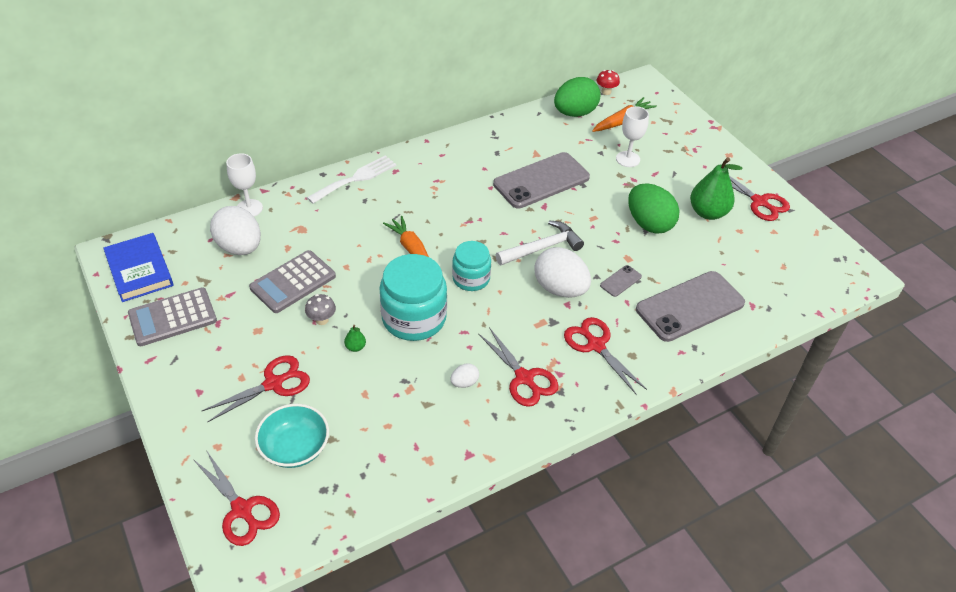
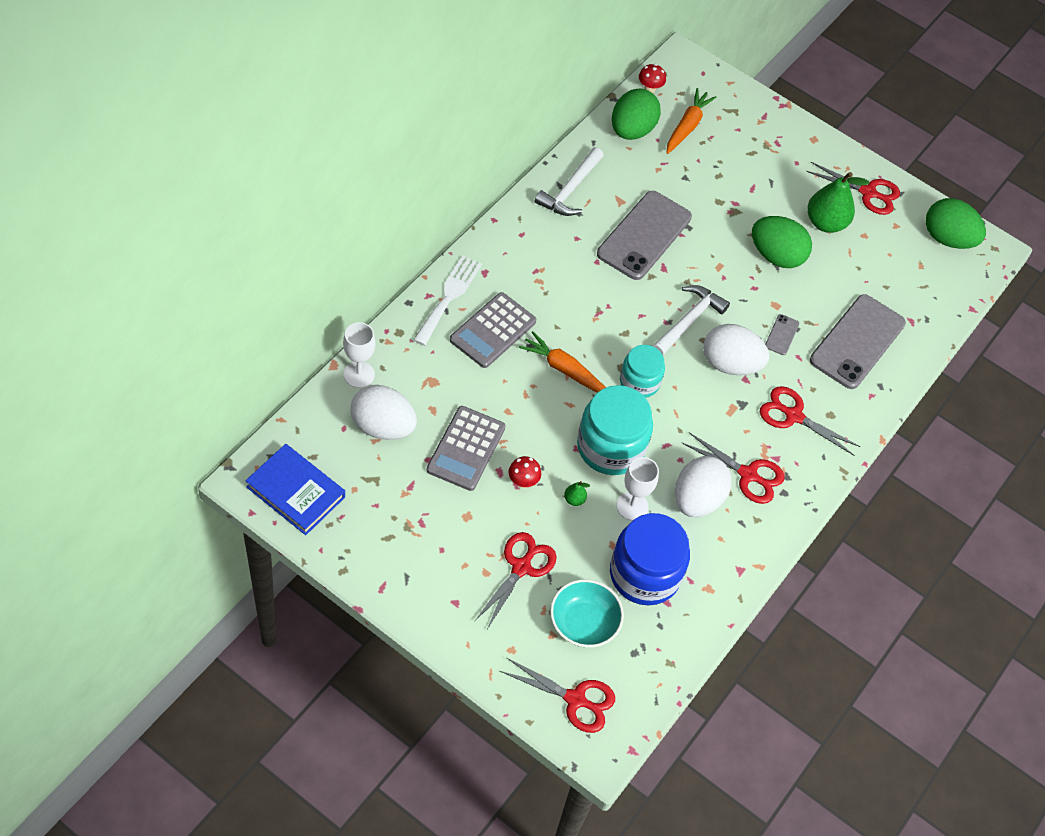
camera: 30 degrees left, 10 degrees up
grey calculator [128,287,217,346] -> grey calculator moved to [450,292,536,368]
grey mushroom [305,294,336,325] -> red mushroom [508,456,541,488]
white egg [451,363,479,388] -> white egg [675,456,732,517], size x2.20
white goblet [616,106,649,167] -> white goblet moved to [617,457,659,521]
none -> white hammer [535,147,604,216]
none -> blue jar [610,513,690,605]
none -> green egg [926,198,986,249]

